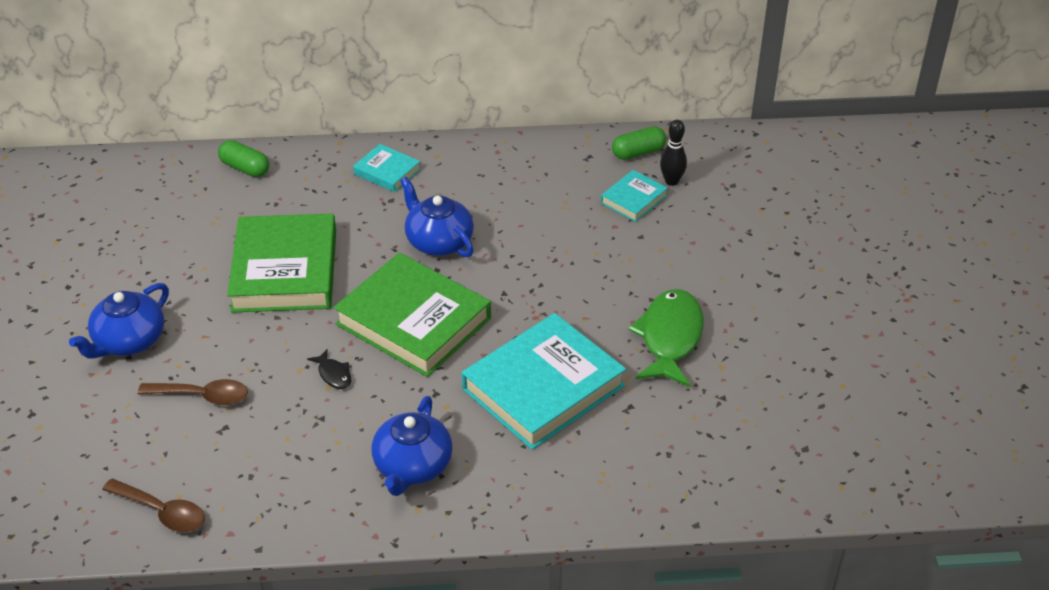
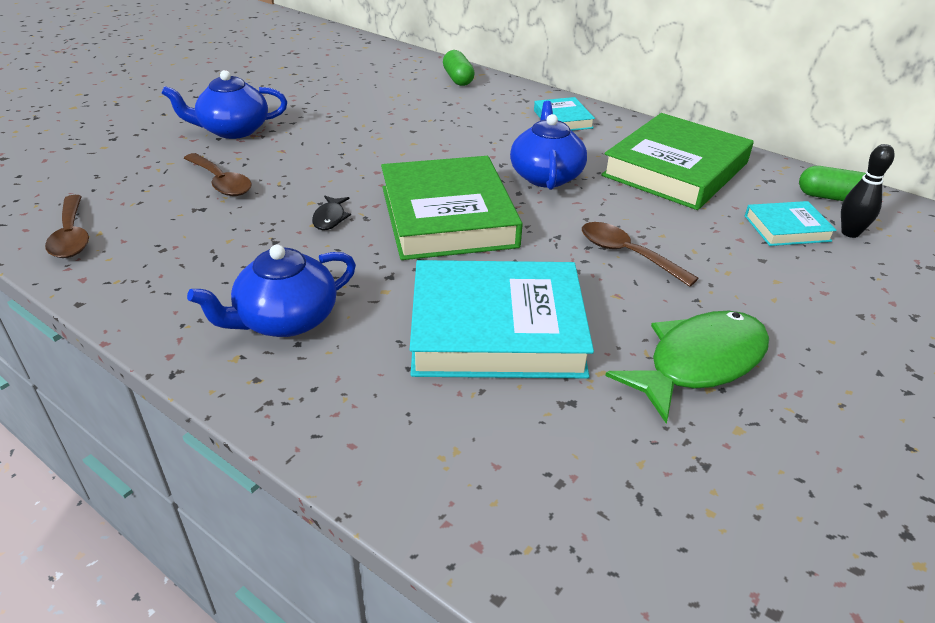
camera: 40 degrees right, 5 degrees down
green book [227,213,336,313] -> green book moved to [601,113,754,210]
none -> brown spoon [582,222,699,287]

